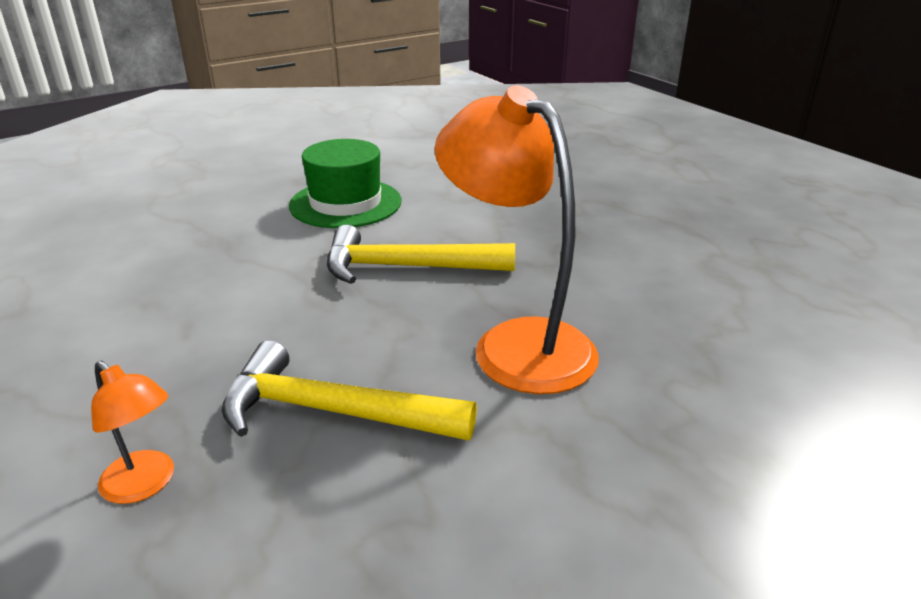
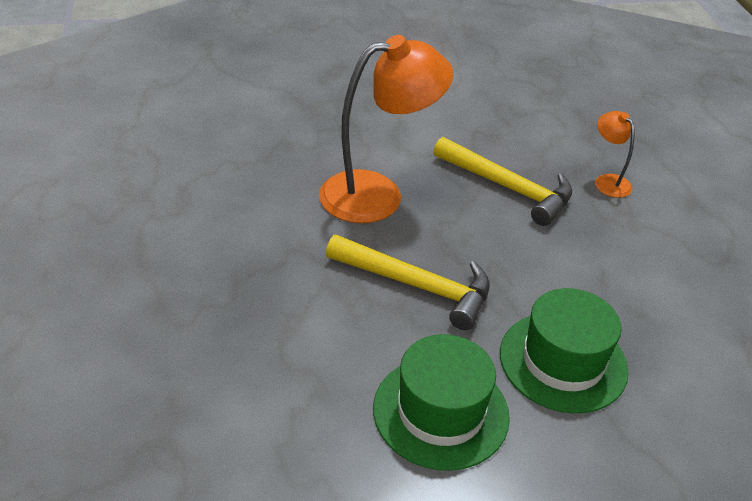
camera: 160 degrees left, 10 degrees up
orange lamp [435,86,599,394] -> orange lamp turned 90 degrees counterclockwise [319,35,453,223]
none -> green hat [500,288,629,413]

